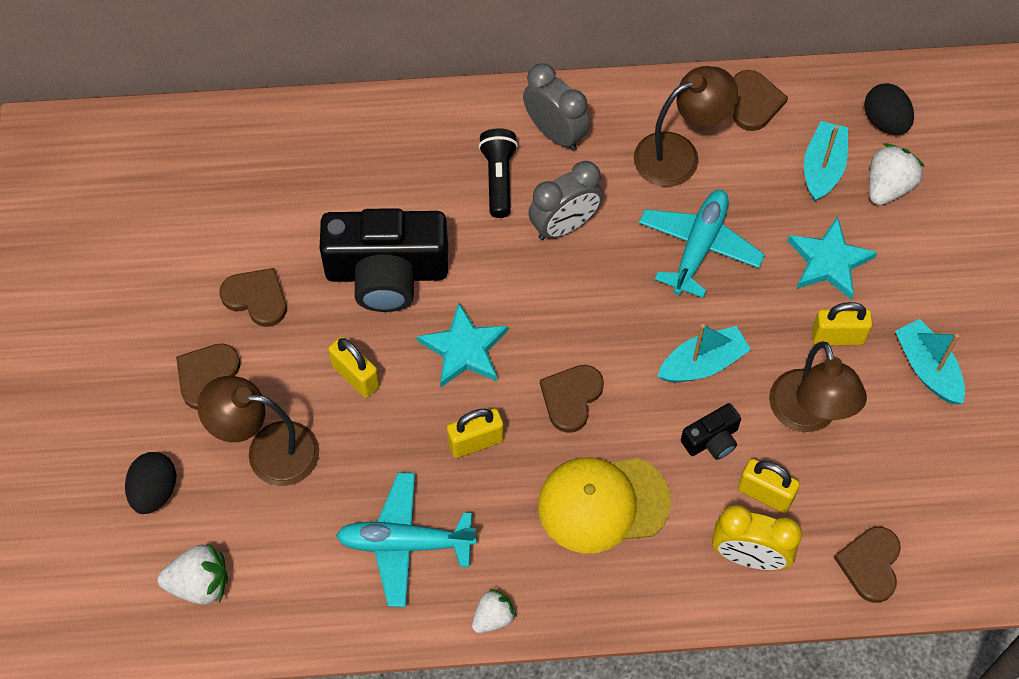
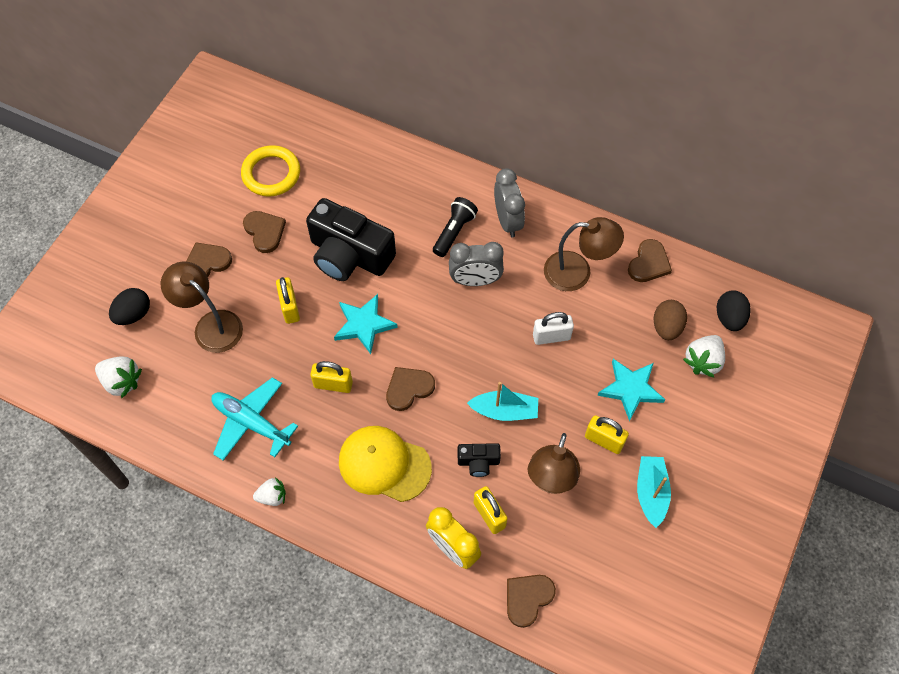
camera: 30 degrees right, 0 degrees up
turquoise plane [639,190,765,298] -> white padlock [533,312,574,345]
turquoise boat [804,121,848,202] -> brown egg [653,300,687,340]
white strawberry [869,143,925,205] -> white strawberry turned 150 degrees clockwise [683,335,725,377]
none -> yellow ring [241,145,300,197]

